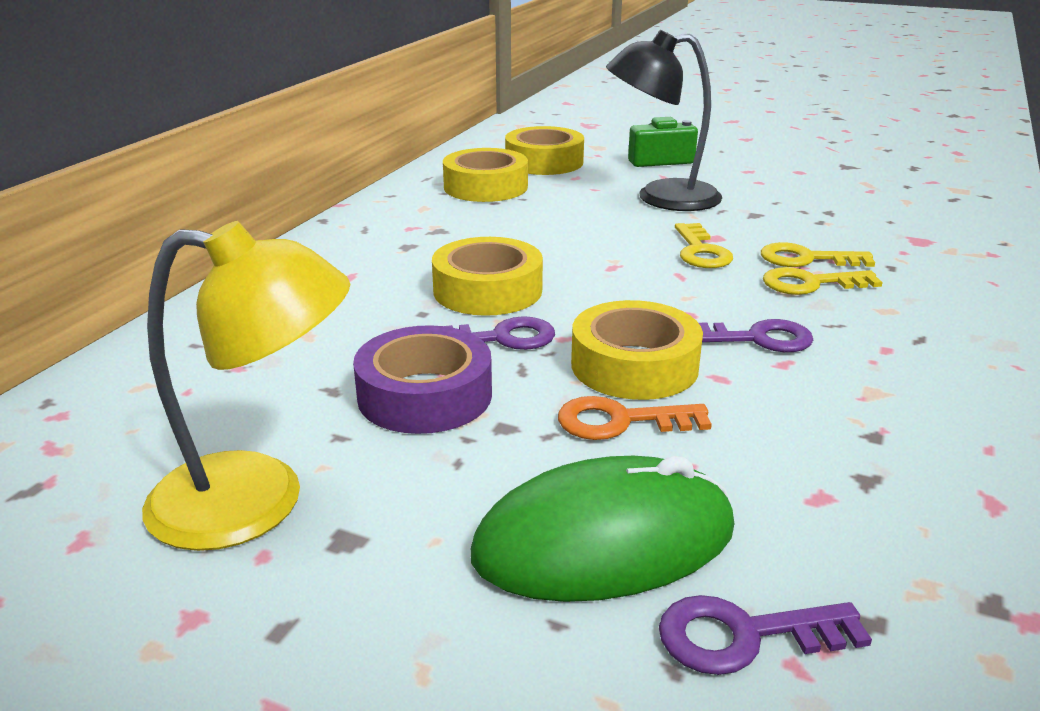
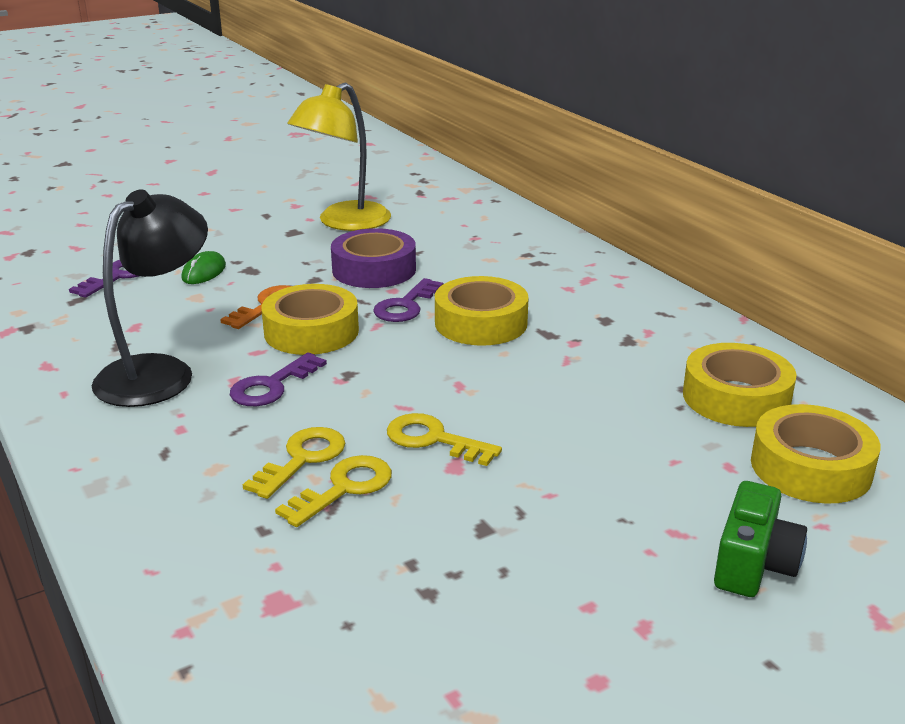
camera: 125 degrees right, 0 degrees up
green mouse [471,456,734,602] -> green mouse [181,251,226,284], size x0.45
black lamp [606,30,722,211] -> black lamp moved to [91,189,208,407]

